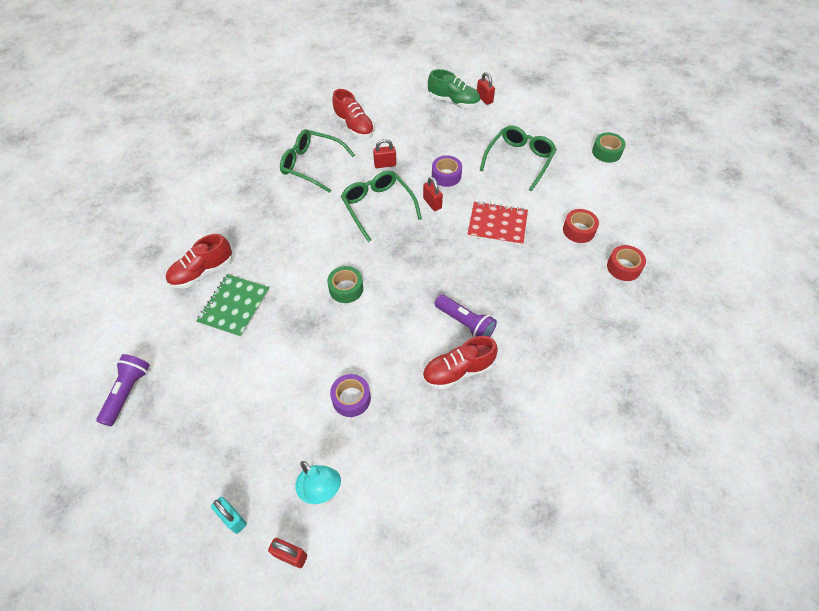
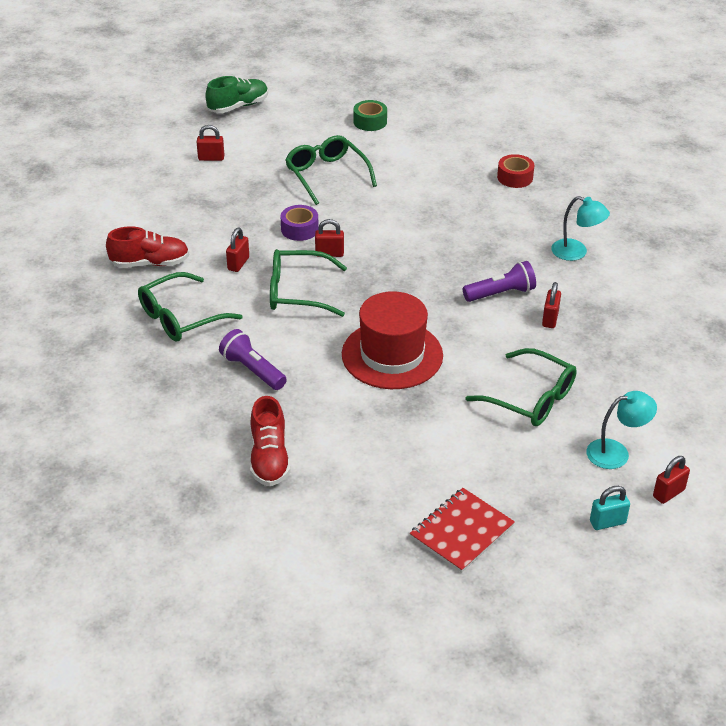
camera: 60 degrees left, 15 degrees down
purple flashlight [96,354,150,426] -> purple flashlight moved to [219,329,287,390]
green notebook [196,274,269,338] -> none
green tape [327,266,363,303] -> red hat [342,291,443,389]
purple tape [330,374,371,417] -> green glasses [465,348,577,426]
red shoe [423,336,498,390] -> red padlock [542,282,561,328]
green shoe [428,69,480,108] -> green shoe moved to [205,76,268,113]
red notebook [467,201,528,245] -> red notebook moved to [409,488,515,573]
red tape [563,209,599,243] -> none
none -> turquoise lamp [551,196,610,261]

